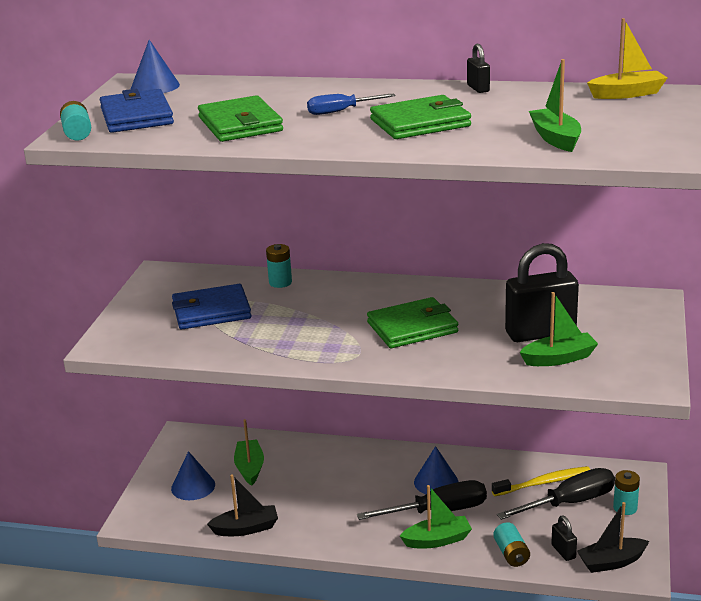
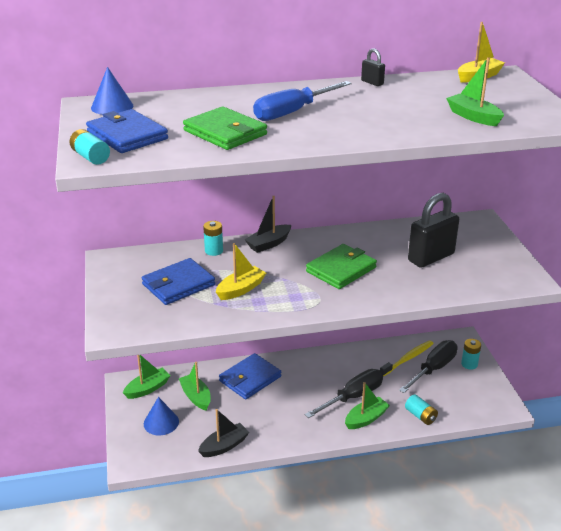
camera: 25 degrees left, 5 degrees up
blue screwdriver [307,94,395,115] -> blue screwdriver [253,81,352,121], size x1.69
green wallet [370,95,471,139] -> none
blue cone [414,446,458,494] -> none
green boat [520,292,598,366] -> green boat moved to [123,355,171,399]
black padlock [551,516,577,561] -> none
black boat [577,502,649,573] -> black boat moved to [244,196,291,253]
none -> yellow boat [216,243,266,300]
none -> blue wallet [219,353,281,400]

